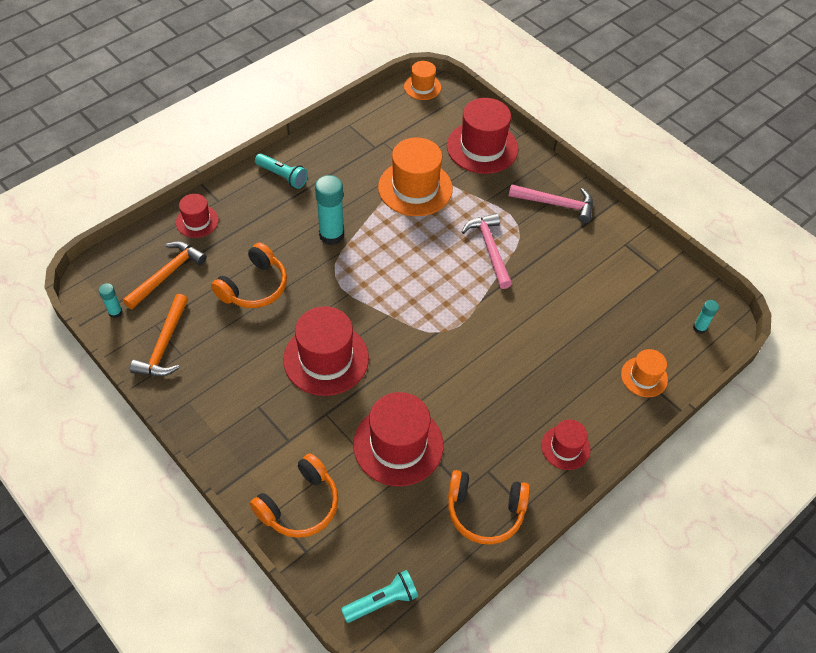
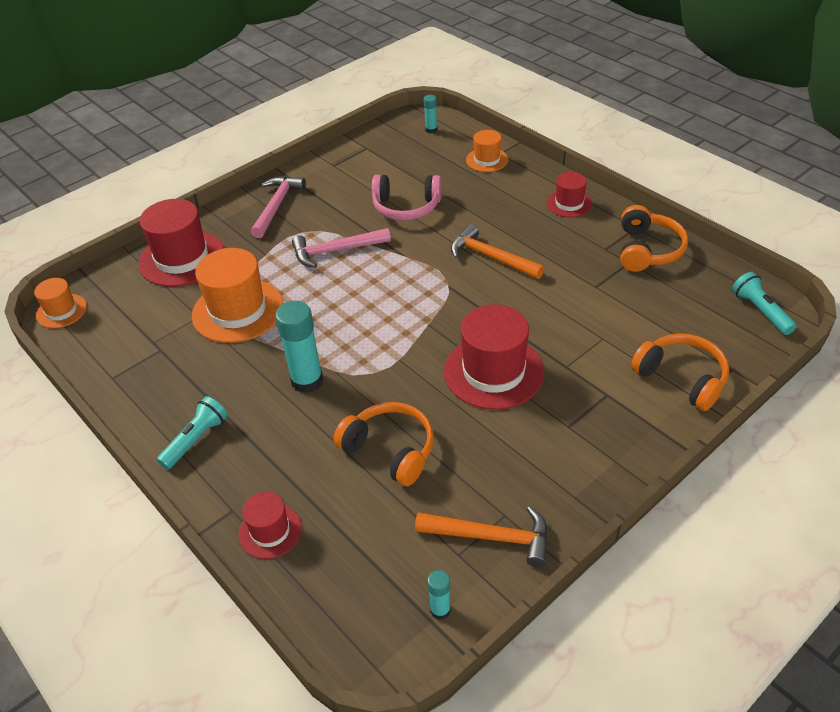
camera: 85 degrees left, 10 degrees down
orange hammer [123,241,207,309] -> orange hammer moved to [451,224,544,279]
red hat [353,392,444,486] -> none
none -> pink headphones [372,175,442,221]

